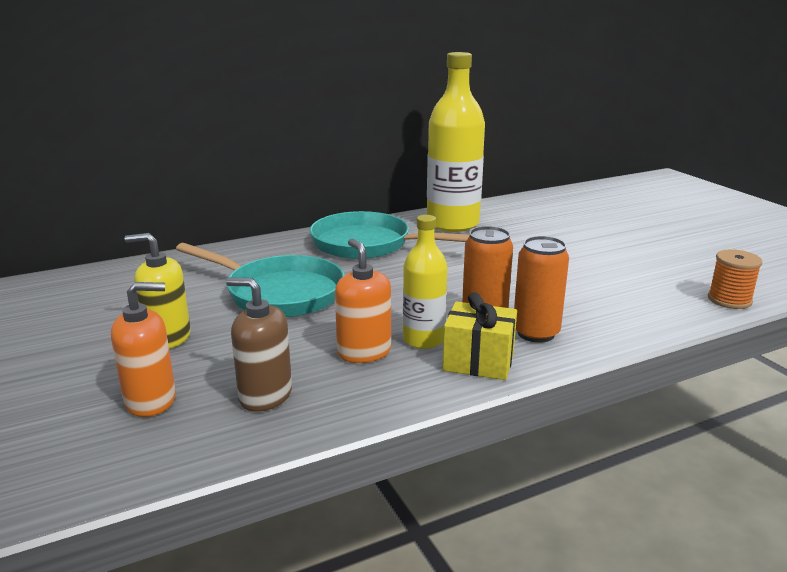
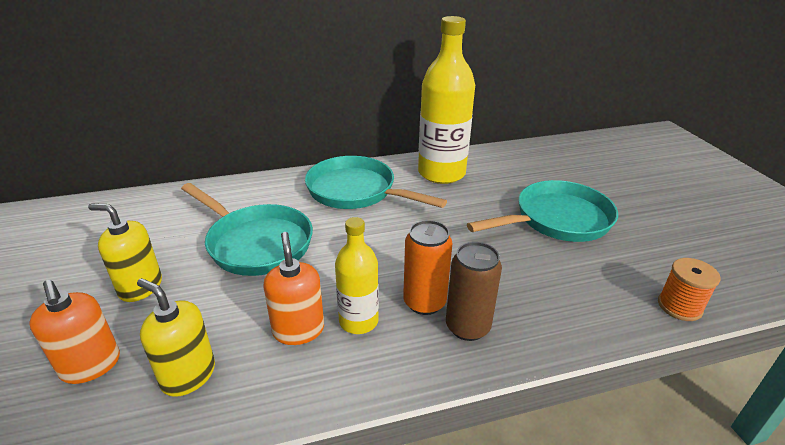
camera: 10 degrees right, 10 degrees up
orange soap dispenser [111,282,176,417] -> orange soap dispenser turned 60 degrees clockwise [29,280,120,384]
brown soap dispenser [226,277,292,412] -> yellow soap dispenser [137,278,215,397]
yellow gift [443,292,517,380] -> none
orange can [514,236,569,343] -> brown can [446,242,502,341]
none -> turquoise pan [467,180,618,242]

